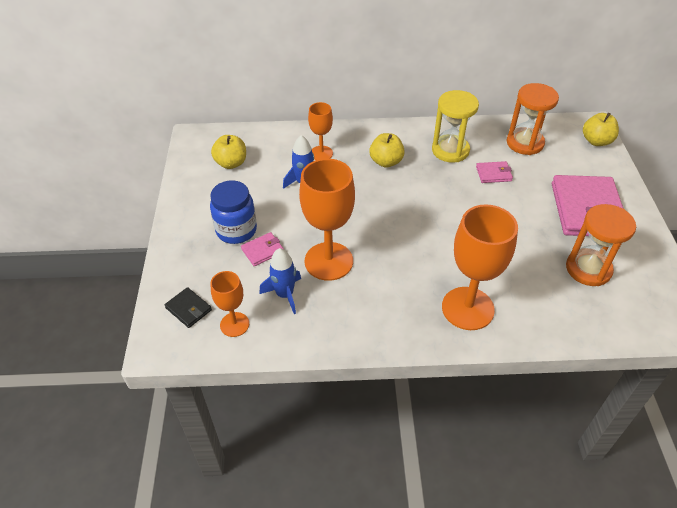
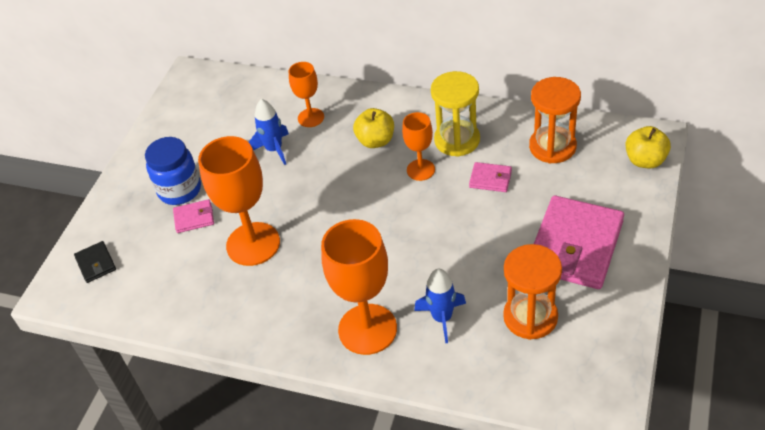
camera: 25 degrees right, 0 degrees up
orange goblet [210,271,249,337] -> orange goblet moved to [402,112,435,181]
yellow apple [211,135,246,169] -> none
blue rocket [259,248,301,314] -> blue rocket moved to [414,269,466,343]

